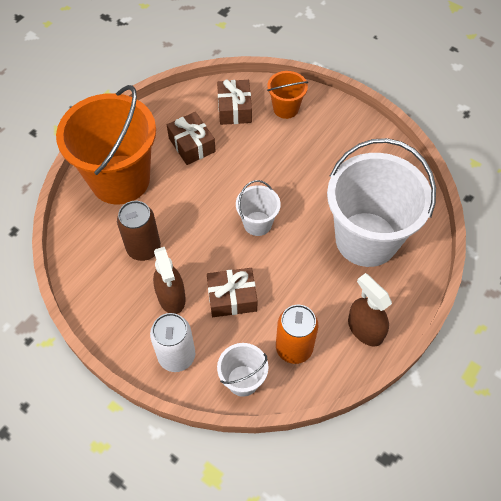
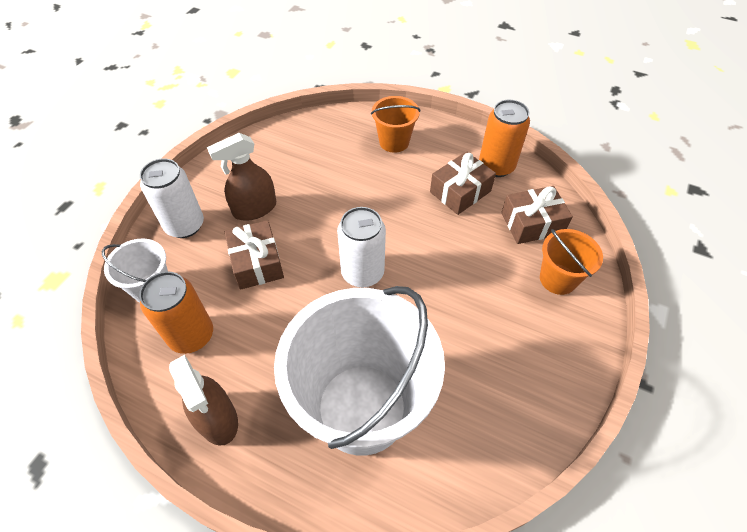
camera: 80 degrees right, 5 degrees down
orange bucket [56,85,156,204] -> orange bucket [371,96,420,153], size x0.46
brown can [117,201,161,261] -> none
white bucket [236,180,281,236] -> white can [337,207,386,287]
brown spray bottle [348,273,392,347] -> brown spray bottle turned 105 degrees clockwise [169,355,238,446]
none -> orange can [479,100,530,177]

